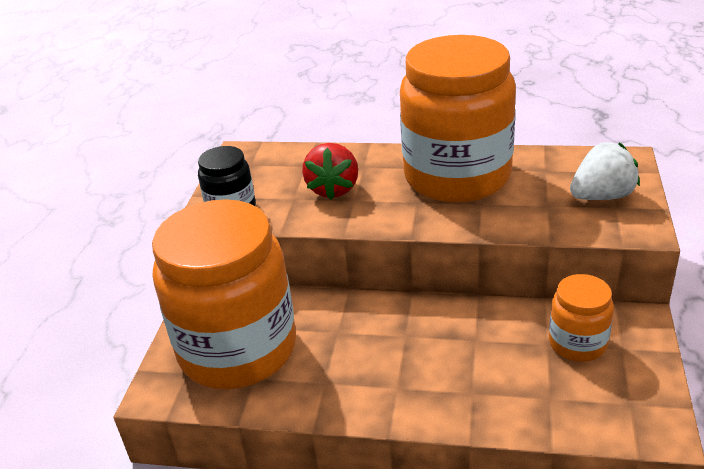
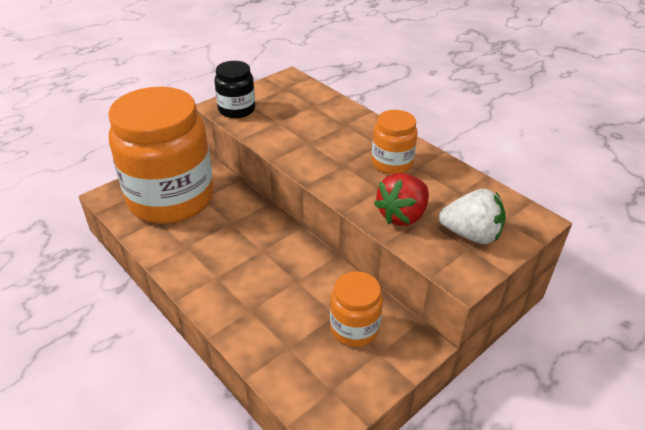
camera: 35 degrees right, 5 degrees up
red strawberry [302,143,358,200] -> red strawberry moved to [374,173,429,226]
orange jar [400,35,516,203] -> orange jar [372,110,418,174], size x0.46

